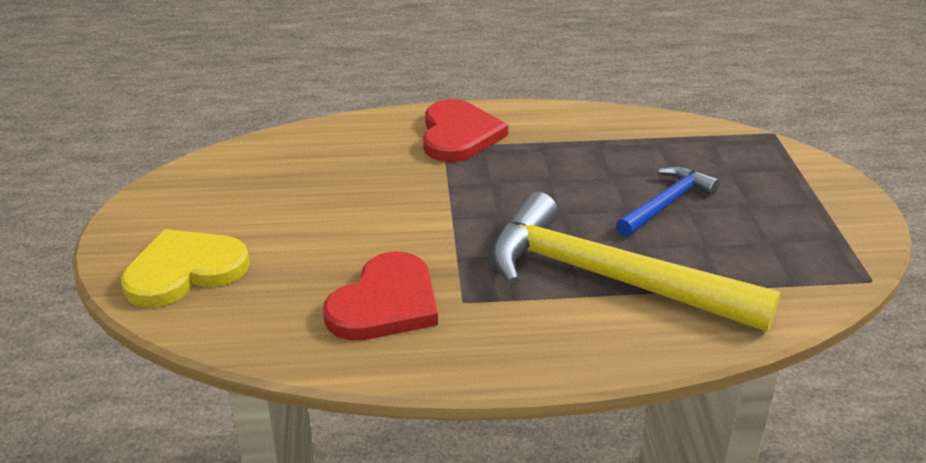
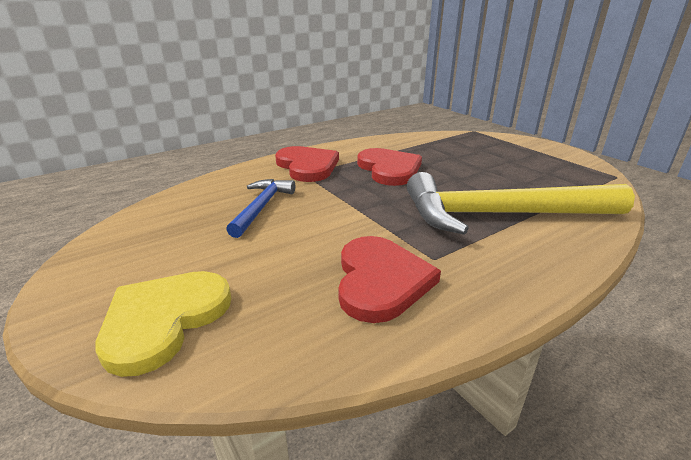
camera: 30 degrees left, 5 degrees down
blue hammer [616,166,720,237] -> blue hammer moved to [226,179,295,238]
none -> red heart [357,148,422,186]

